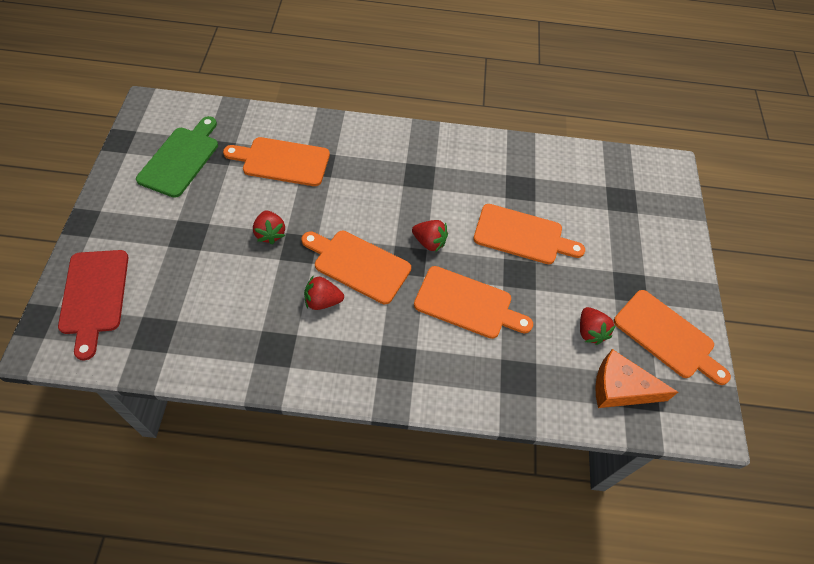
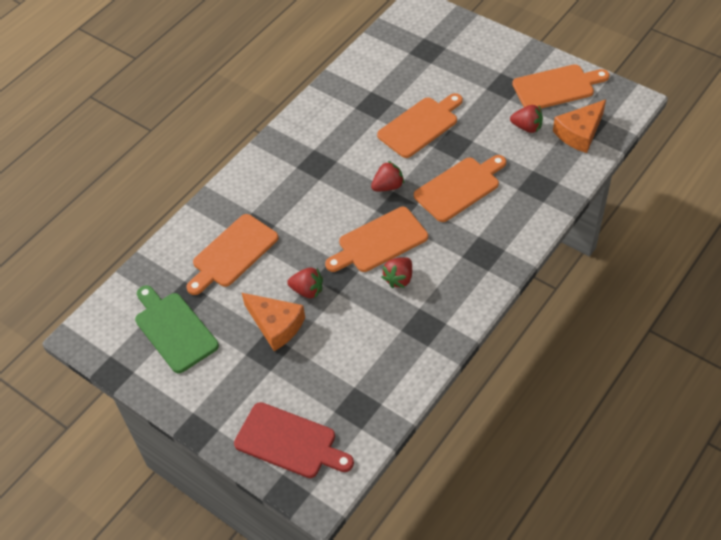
camera: 50 degrees left, 5 degrees down
none -> orange cheese [242,293,305,351]

